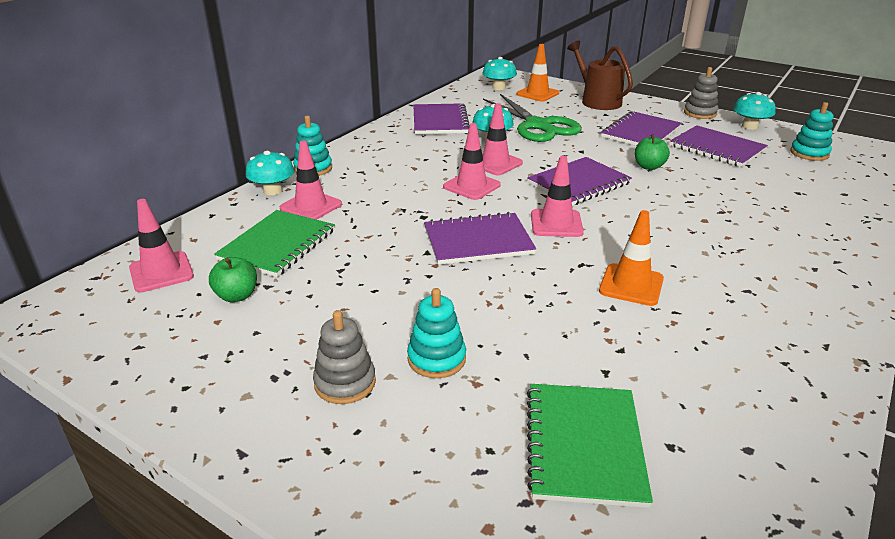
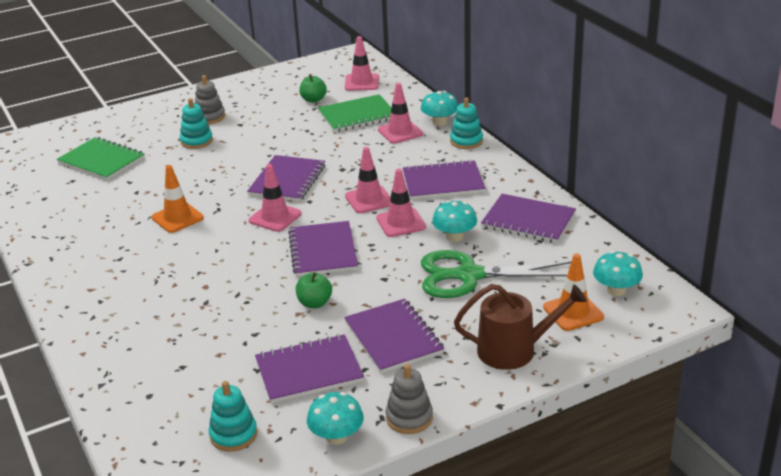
camera: 120 degrees right, 0 degrees up
green notebook [214,210,335,277] -> green notebook turned 75 degrees counterclockwise [318,94,391,132]
none -> purple notebook [403,160,485,200]

